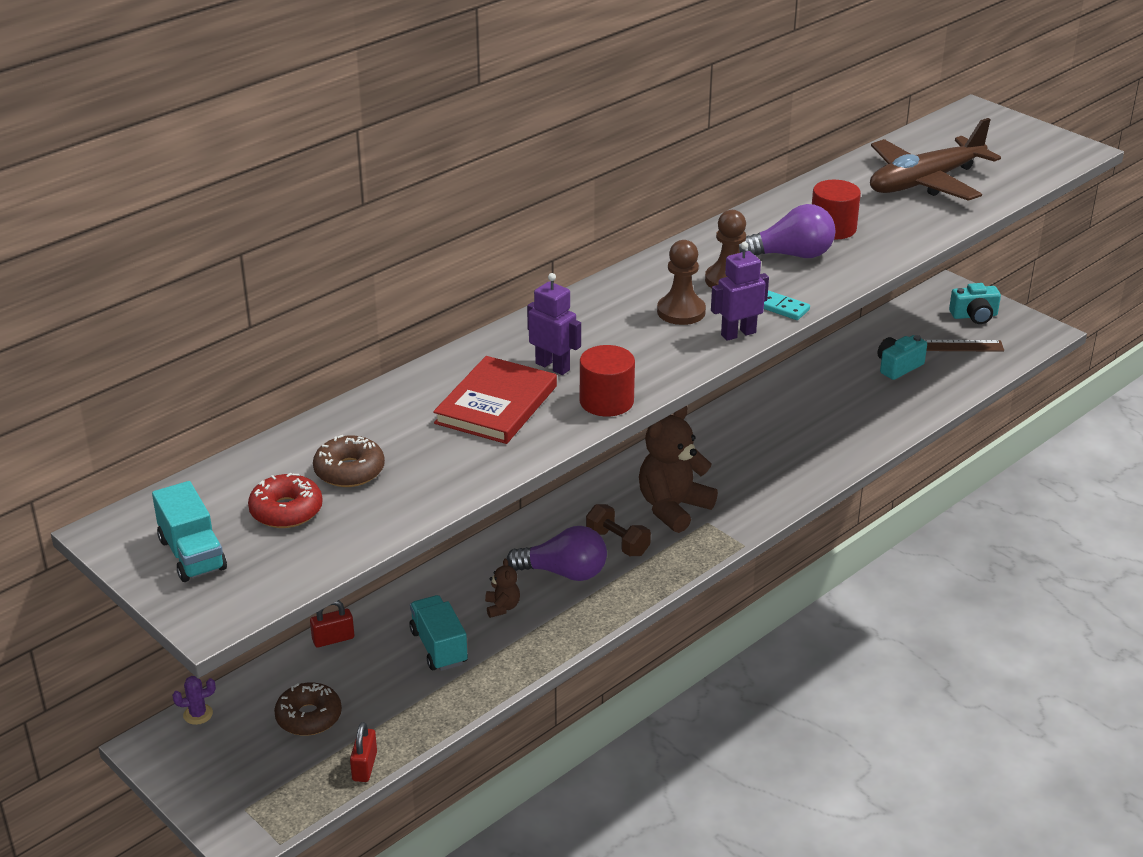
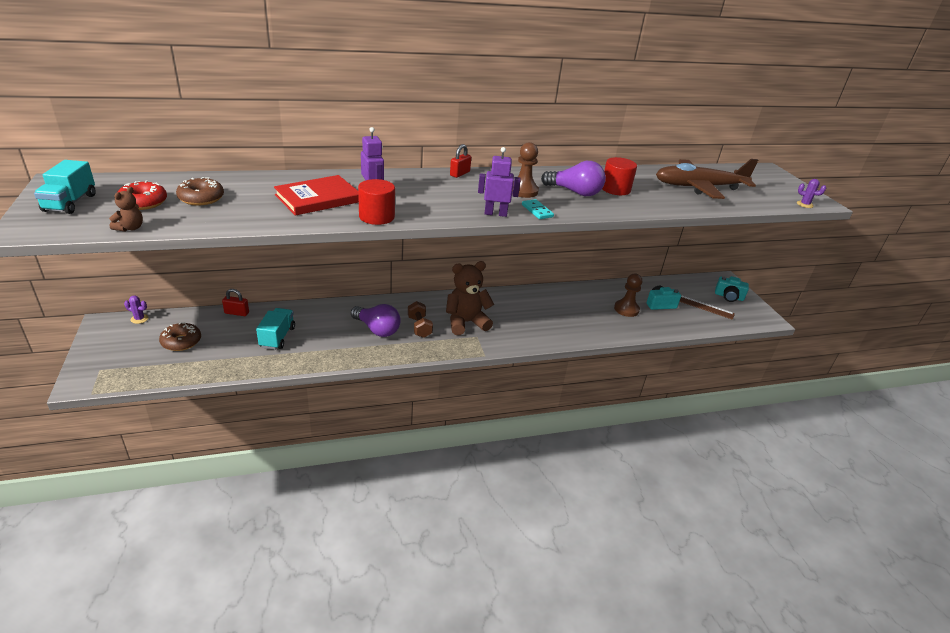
camera: 25 degrees right, 0 degrees up
red padlock [350,722,377,782] -> red padlock moved to [450,144,471,178]
brown teddy bear [485,558,520,618] -> brown teddy bear moved to [109,187,143,232]
brown pawn [657,240,706,325] -> brown pawn moved to [614,274,642,317]
none -> purple cactus [797,179,826,208]

